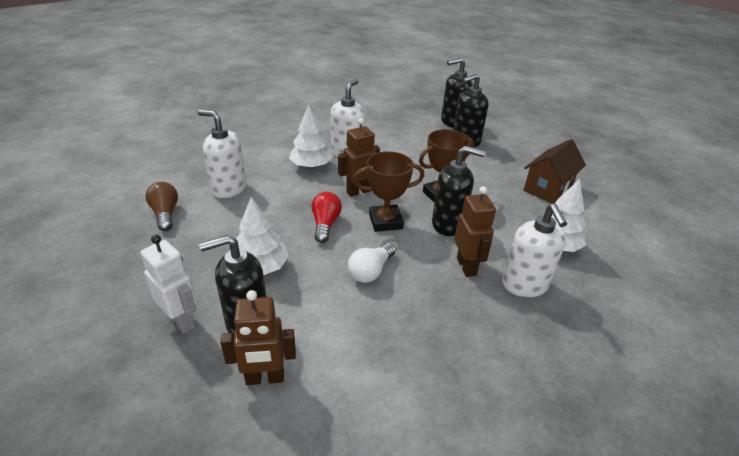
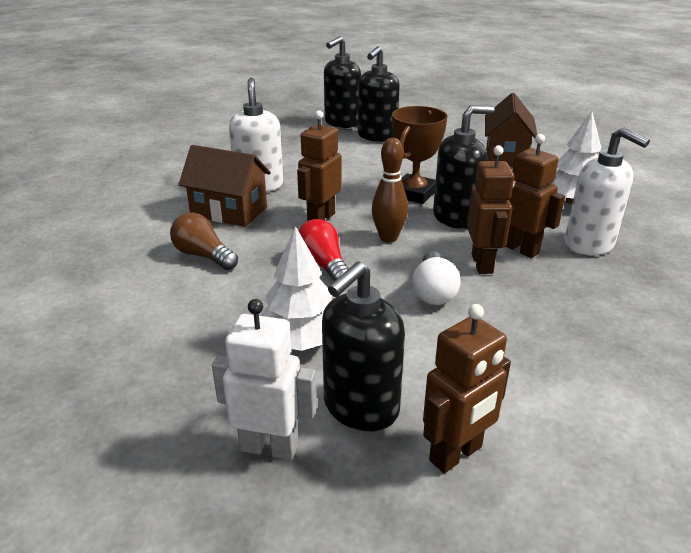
camera: 30 degrees left, 5 degrees down
brown light bulb [146,182,178,231] -> brown light bulb moved to [170,212,238,270]
white soap dispenser [198,110,246,198] -> none
white tree [289,105,333,169] -> brown house [178,145,271,227]
brown trophy [353,151,424,232] -> brown bowling pin [372,138,408,243]
none -> brown robot [467,145,515,274]

